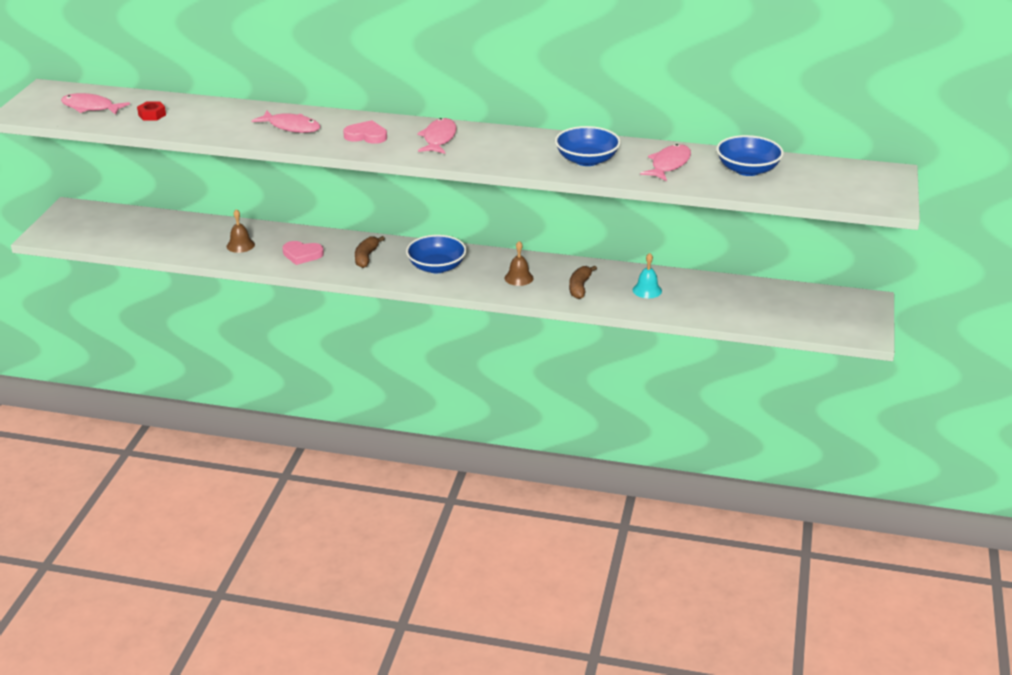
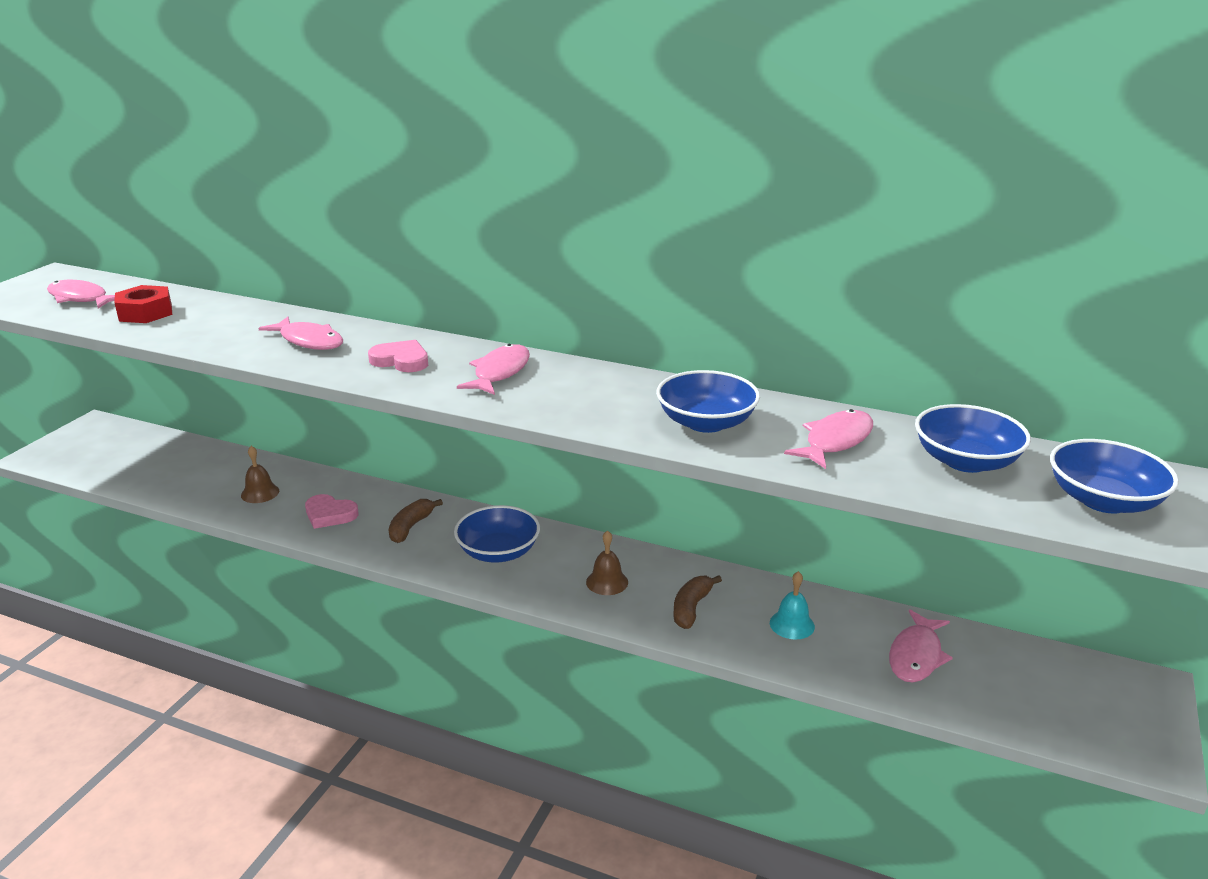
camera: 10 degrees right, 5 degrees down
red nut [137,101,166,121] -> red nut [114,285,172,323], size x1.55
none -> pink fish [889,609,953,683]
none -> blue bowl [1050,439,1179,514]

